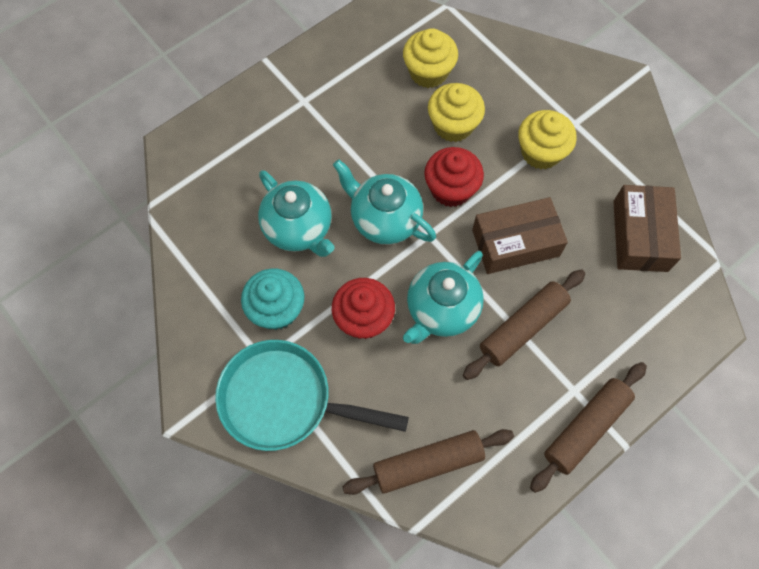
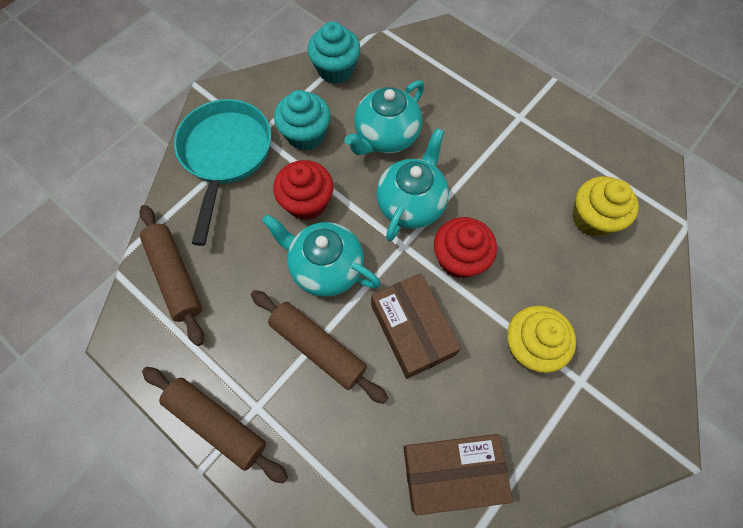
camera: 80 degrees right, 0 degrees up
yellow cupcake [428,83,485,142] -> none
none -> turquoise cupcake [307,22,360,84]

